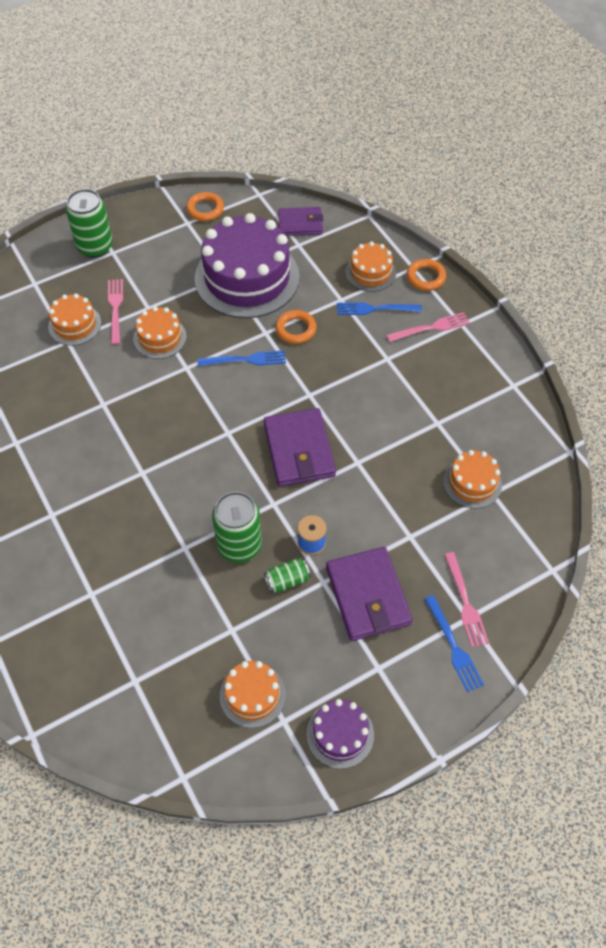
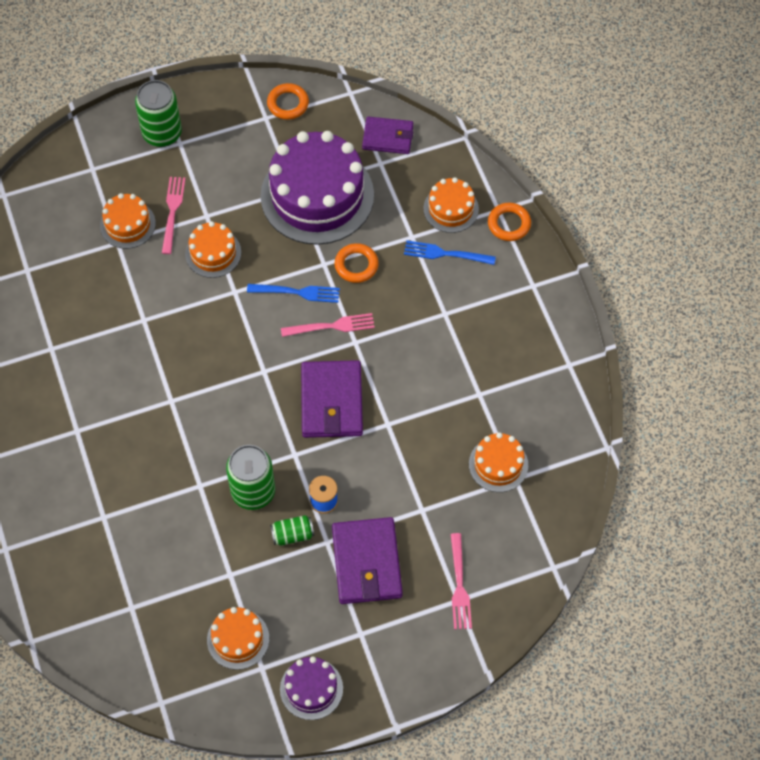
camera: 10 degrees right, 5 degrees up
pink fork [386,312,470,342] -> pink fork moved to [281,313,375,337]
blue fork [424,595,484,692] -> none

